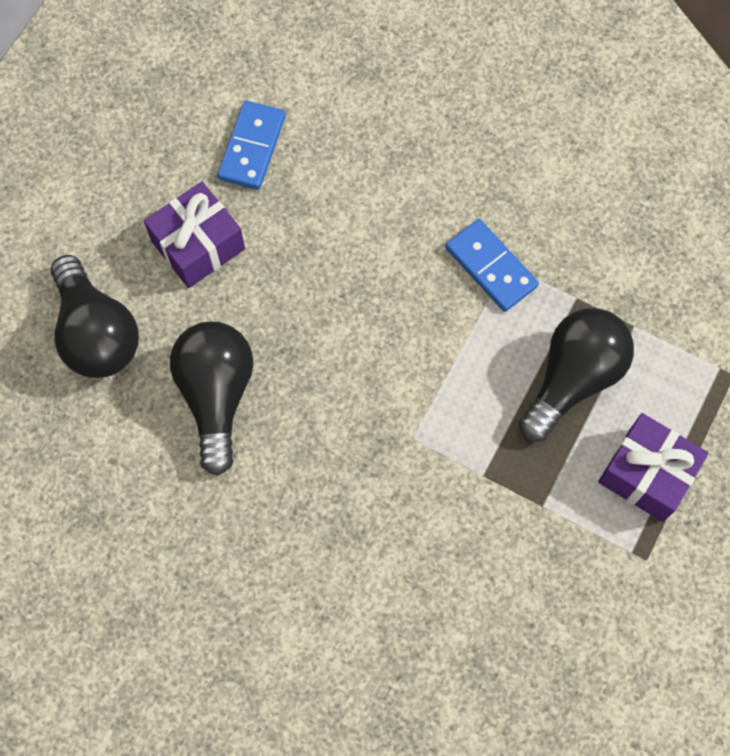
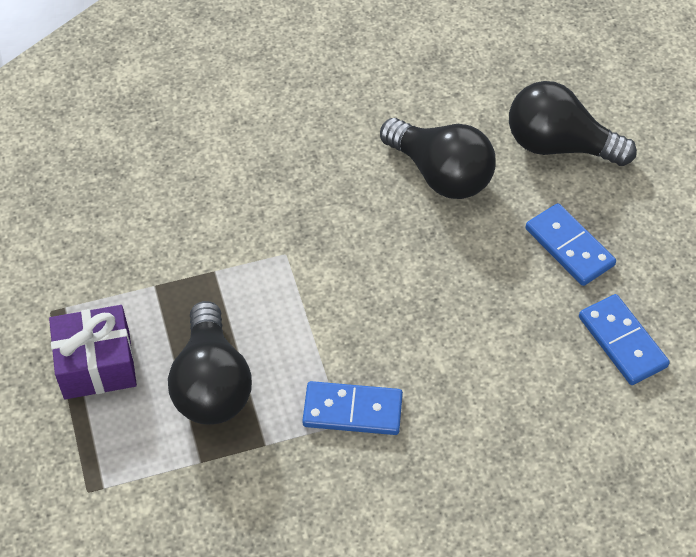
camera: 135 degrees right, 15 degrees down
purple gift [144,182,245,288] -> blue domino [525,203,616,286]

